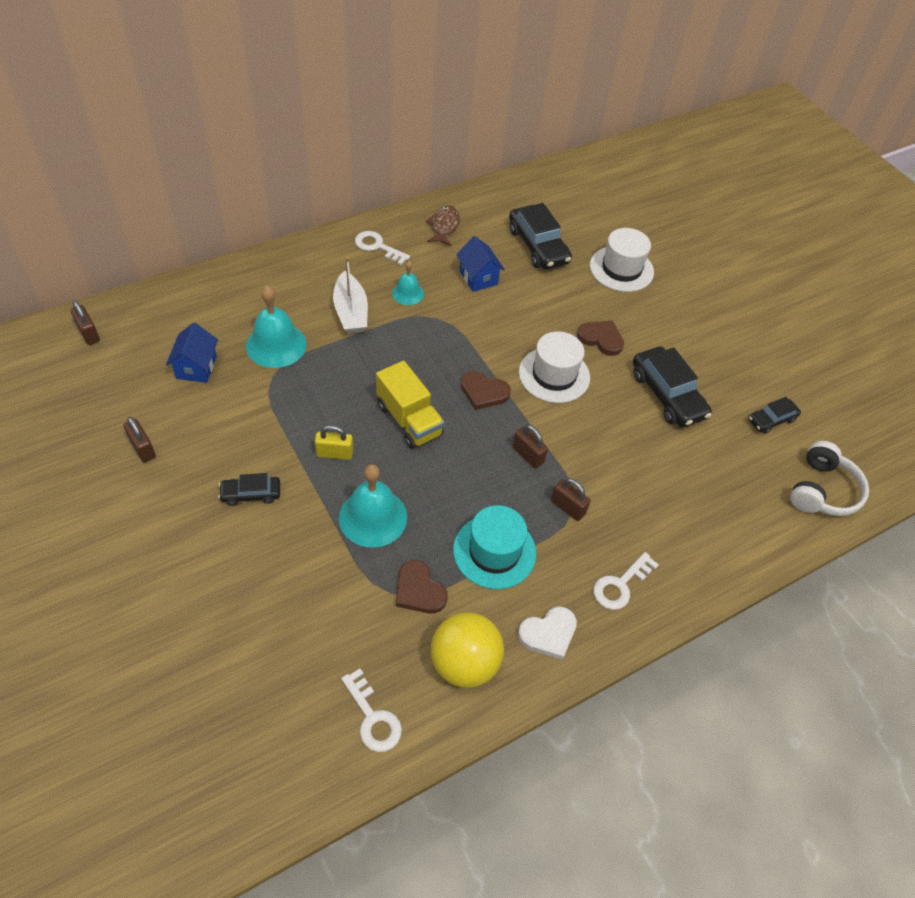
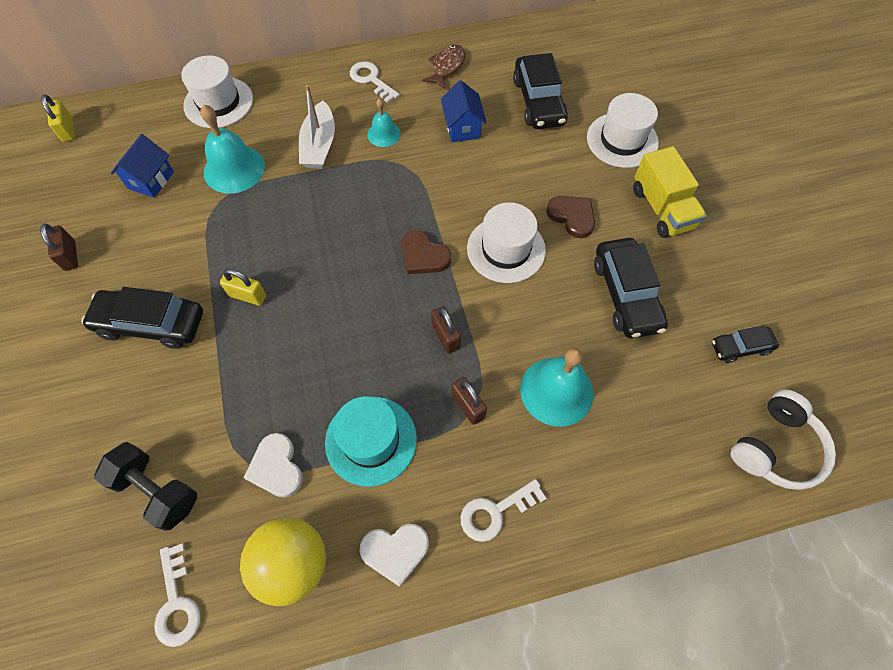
camera: 20 degrees right, 10 degrees up
brown padlock [70,300,100,345] -> yellow padlock [41,94,75,142]
black car [218,473,280,506] -> black car [81,287,203,349], size x1.79
turquoise bell [339,464,407,548] -> turquoise bell moved to [520,348,594,427]
yellow truck [376,361,445,449] -> yellow truck moved to [633,146,707,238]
brown heart [396,560,448,614] -> white heart [244,433,303,498]
none -> black dumbbell [94,442,197,531]
none -> white hat [181,55,253,128]

